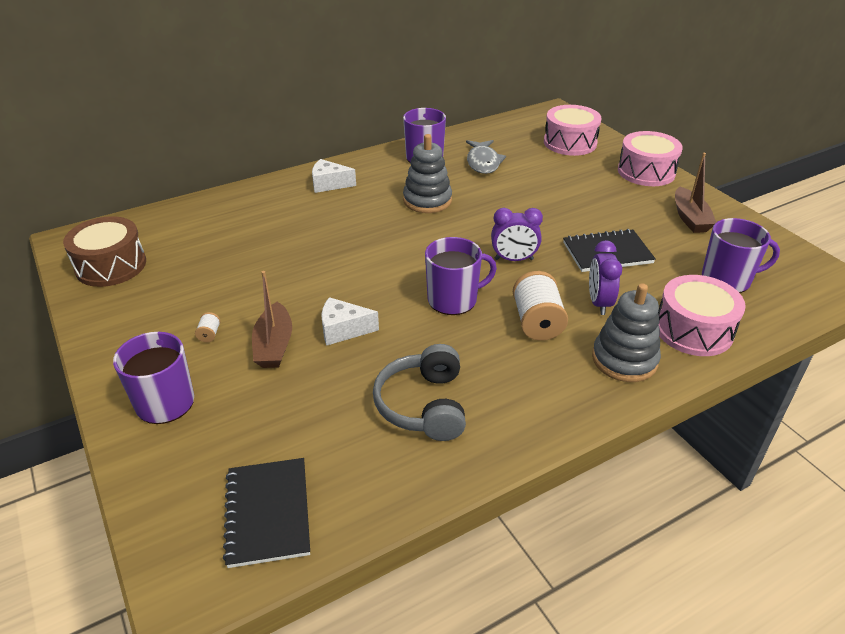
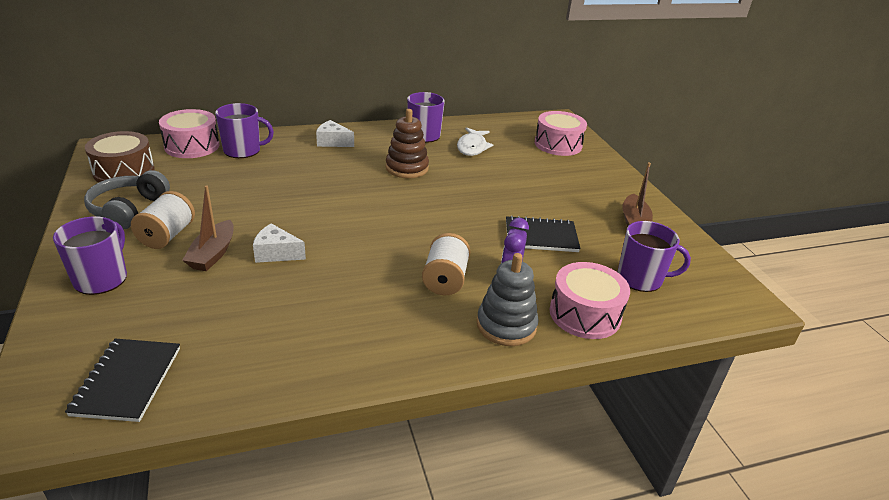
camera: 10 degrees right, 5 degrees down
white spool [195,312,220,342] -> white spool [131,191,195,249], size x2.33
grey headphones [373,344,466,441] -> grey headphones moved to [84,170,170,230]
grey stacking toy [403,134,452,213] -> brown stacking toy [386,109,429,178]
purple mug [425,237,497,315] -> purple mug moved to [215,103,274,158]
grey fish [466,140,506,174] -> white fish [457,127,493,156]
purple clock [491,208,543,261] -> none
pink drum [618,131,683,186] -> pink drum moved to [159,109,219,158]

